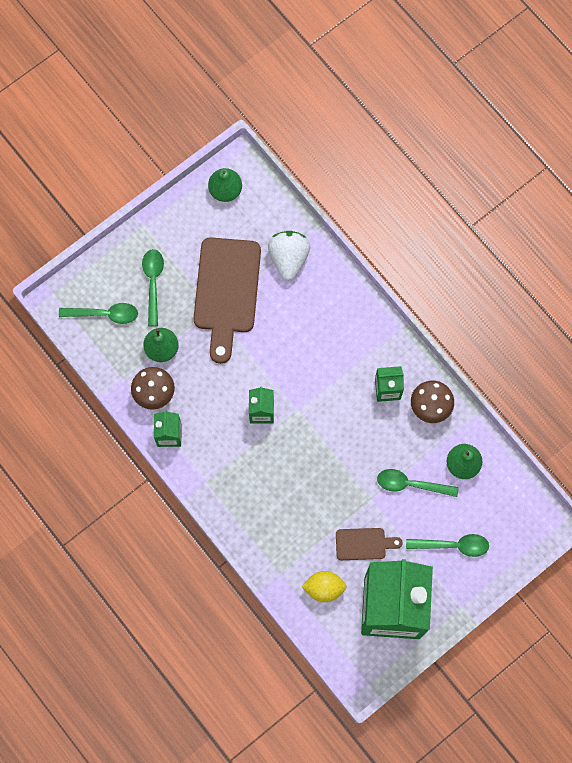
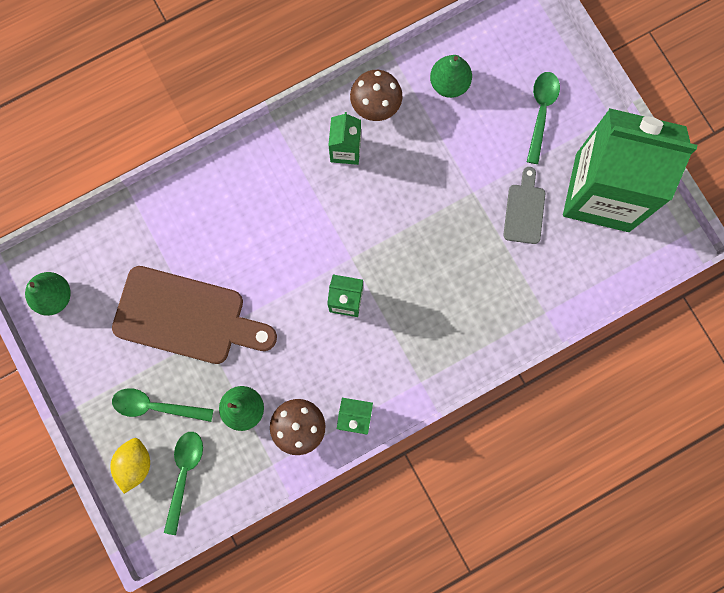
camera: 80 degrees left, 5 degrees up
white strawberry [268,231,310,281] -> none
yellow lemon [301,571,347,602] -> yellow lemon moved to [111,438,150,494]
brown cutting board [336,528,403,560] -> grey cutting board [503,167,545,244]
green spoon [377,469,459,497] -> none

